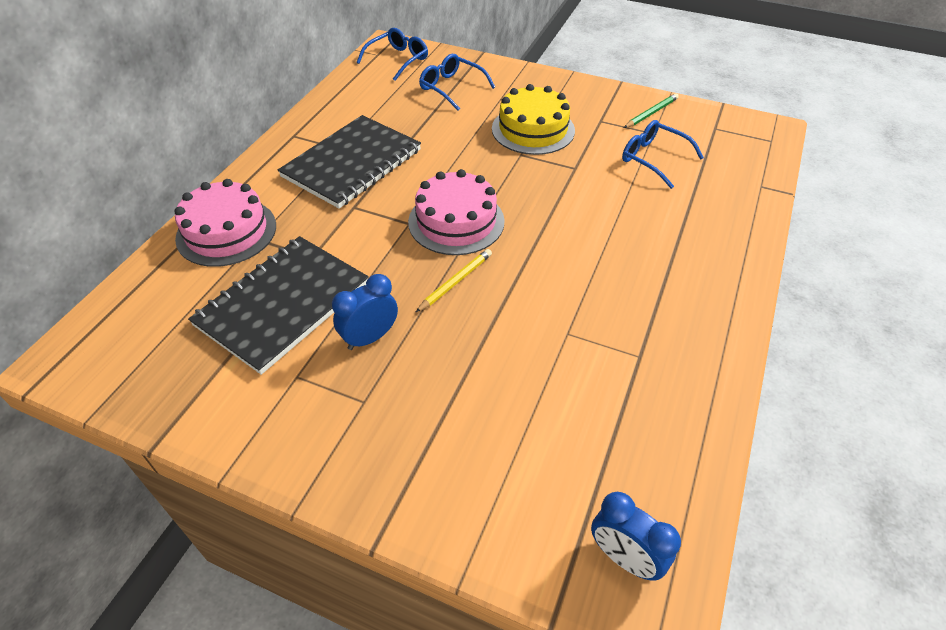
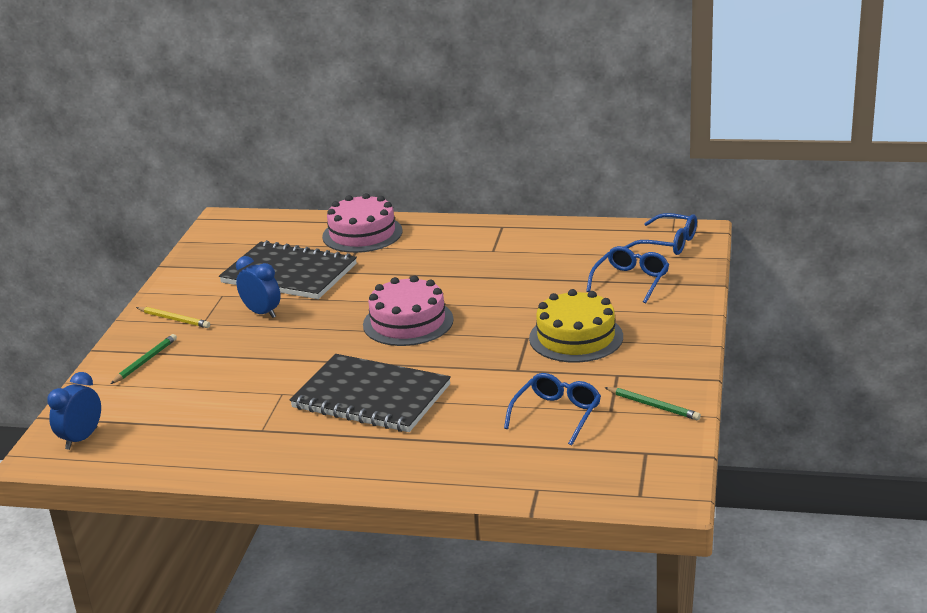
camera: 80 degrees right, 20 degrees down
black notebook [278,115,421,209] -> black notebook moved to [290,354,451,432]
yellow pencil [416,249,492,312] -> yellow pencil moved to [136,307,210,328]
none -> green pencil [111,334,177,384]

